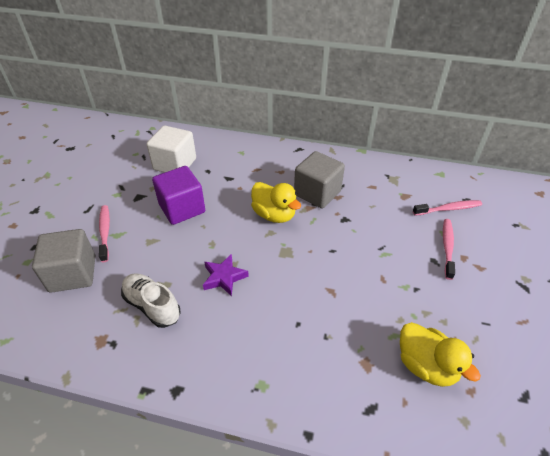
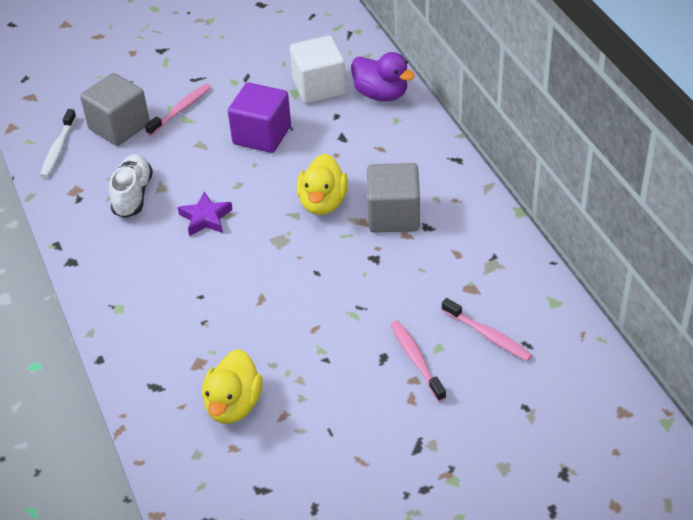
camera: 55 degrees right, 0 degrees up
pink toothbrush [443,219,455,280] -> pink toothbrush turned 90 degrees counterclockwise [390,321,446,402]
none -> white toothbrush [40,109,76,178]
none -> purple duck [351,52,415,101]

